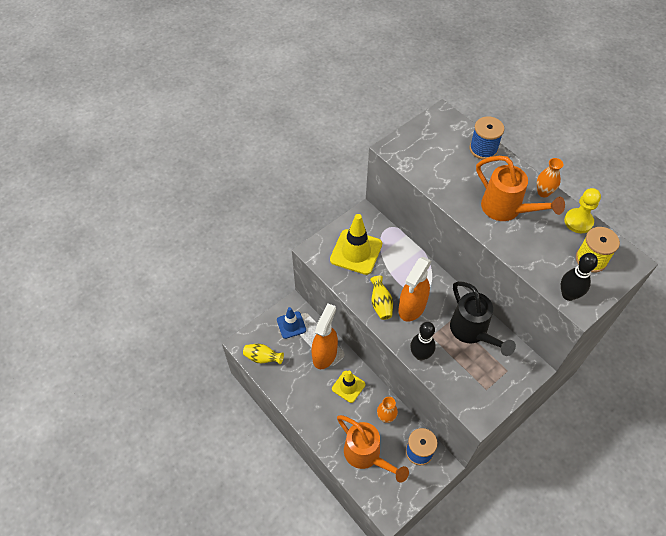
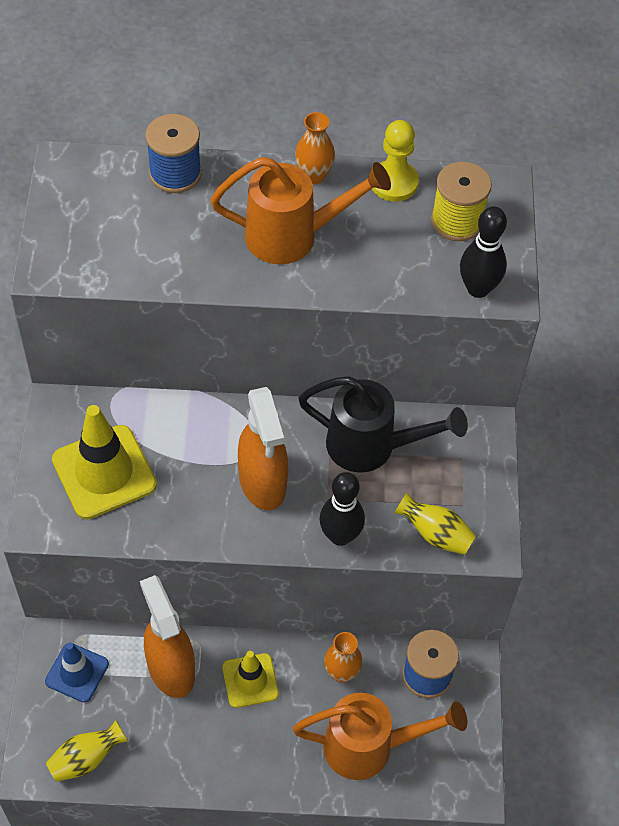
camera: 50 degrees left, 0 degrees up
yellow vase [370,276,393,320] -> yellow vase moved to [395,492,476,555]

